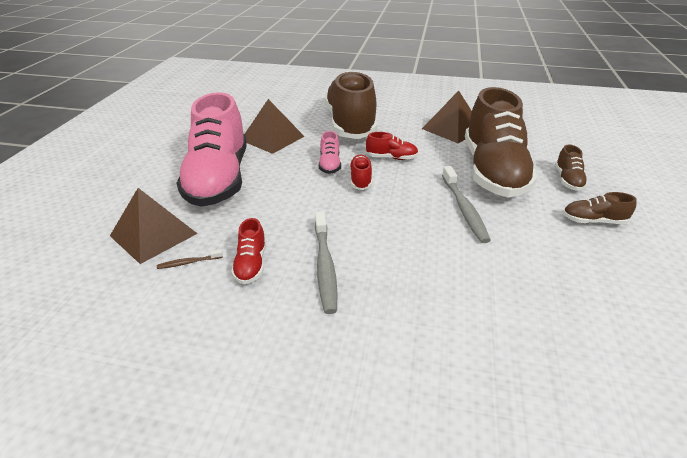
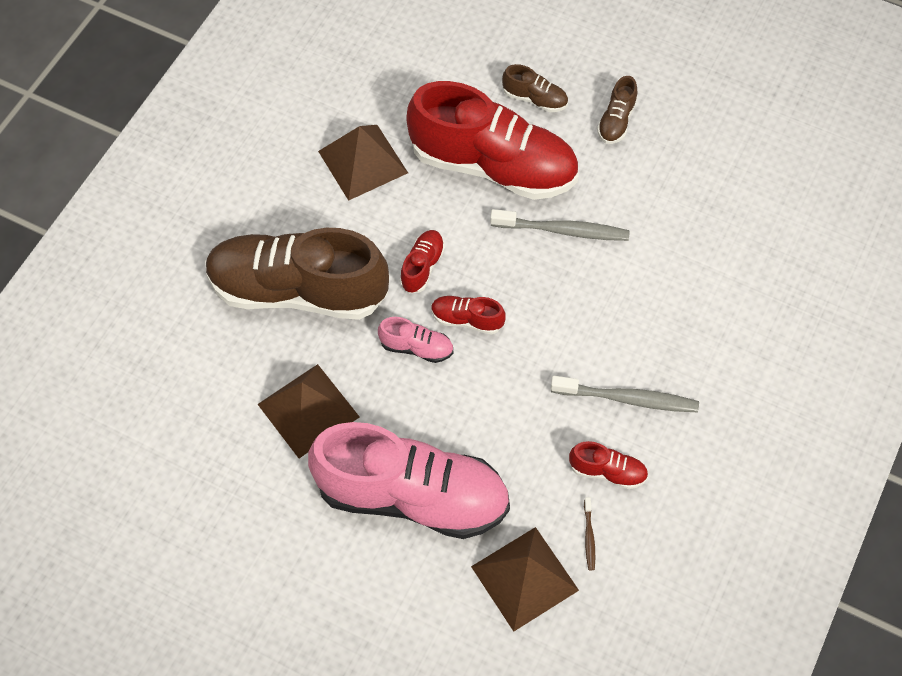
camera: 75 degrees left, 25 degrees up
brown shoe [465,87,538,197] -> red shoe [407,81,578,200]

